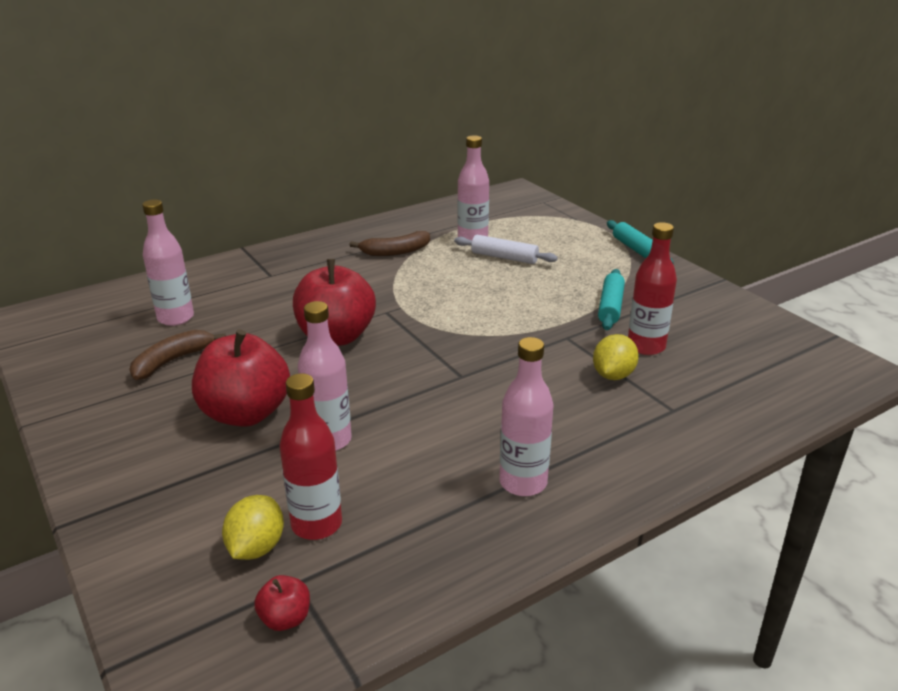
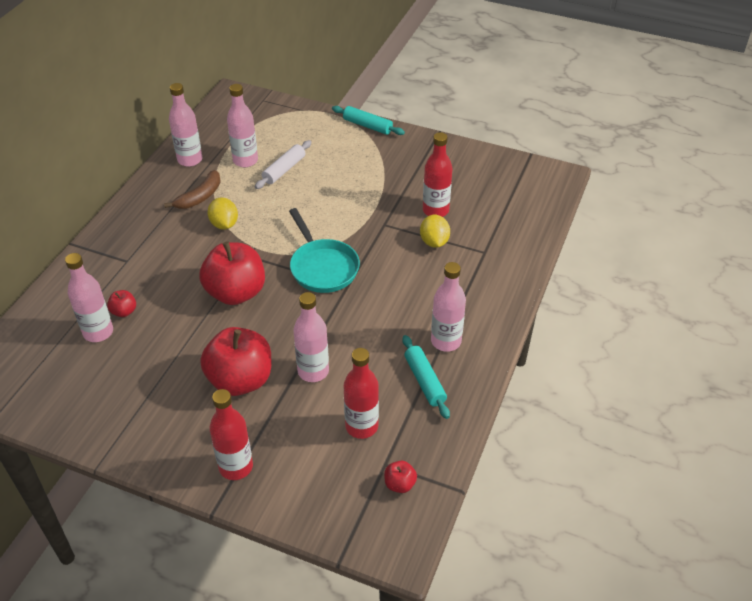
camera: 35 degrees left, 15 degrees up
brown banana [129,330,226,380] -> none
yellow lemon [222,495,284,560] -> yellow lemon moved to [207,197,238,230]
white rolling pin [454,235,558,264] -> white rolling pin turned 45 degrees counterclockwise [255,140,311,189]
turquoise rolling pin [598,269,625,330] -> turquoise rolling pin moved to [402,335,450,419]
none -> red apple [107,290,136,317]
none -> pink bottle [169,83,202,167]
none -> red bottle [209,389,253,480]
none -> turquoise pan [289,208,360,293]

